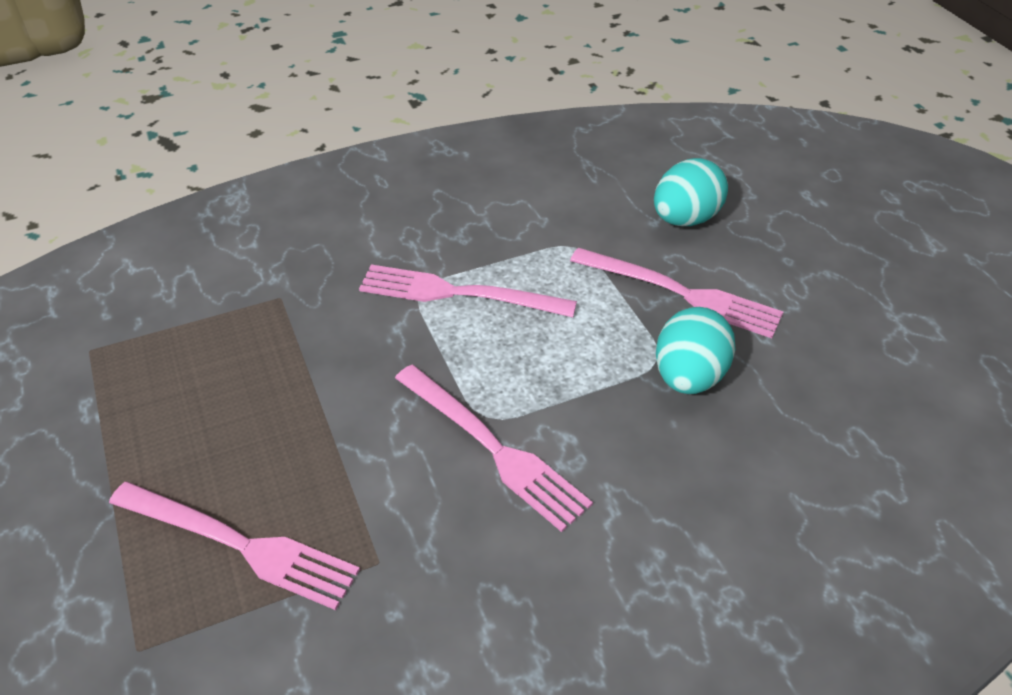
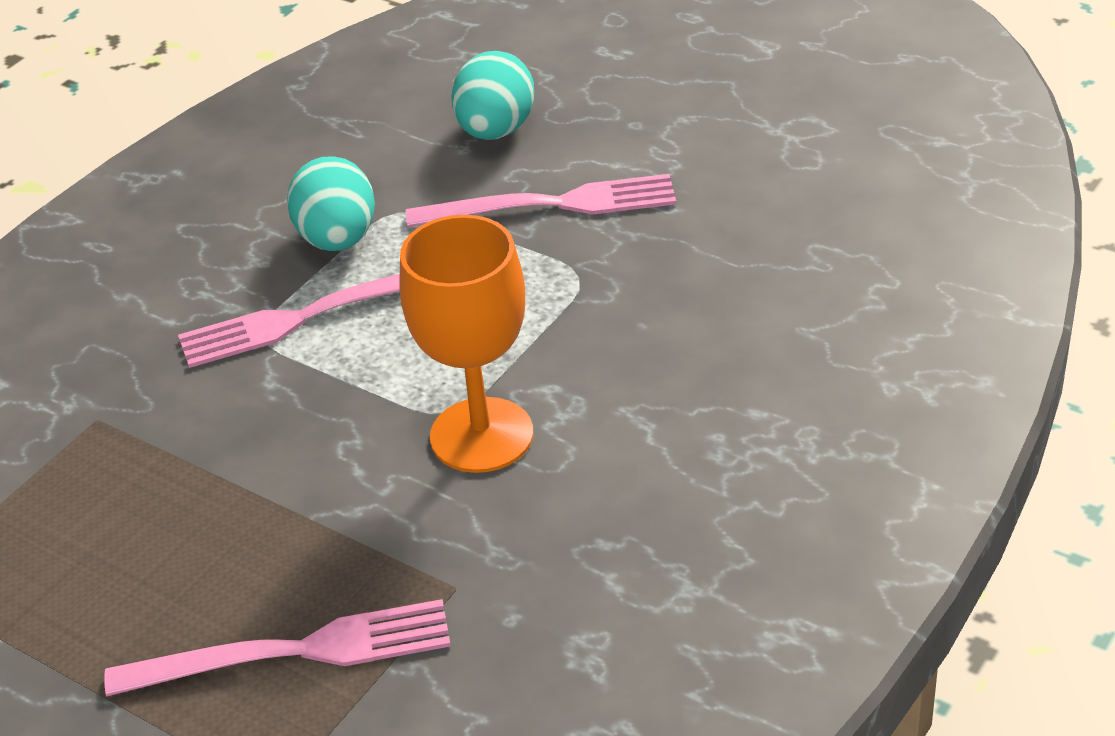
camera: 30 degrees left, 5 degrees down
pink fork [395,365,593,532] -> orange goblet [399,215,533,473]
turquoise egg [656,307,735,394] -> turquoise egg moved to [287,156,375,251]

